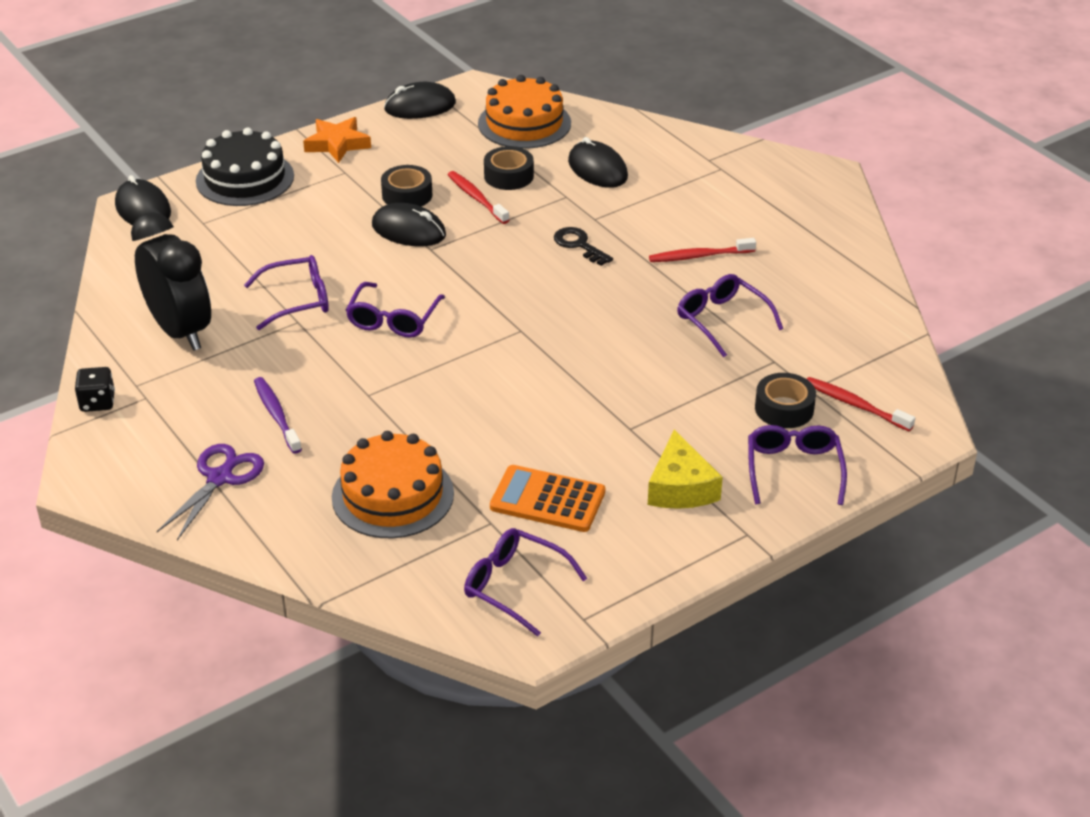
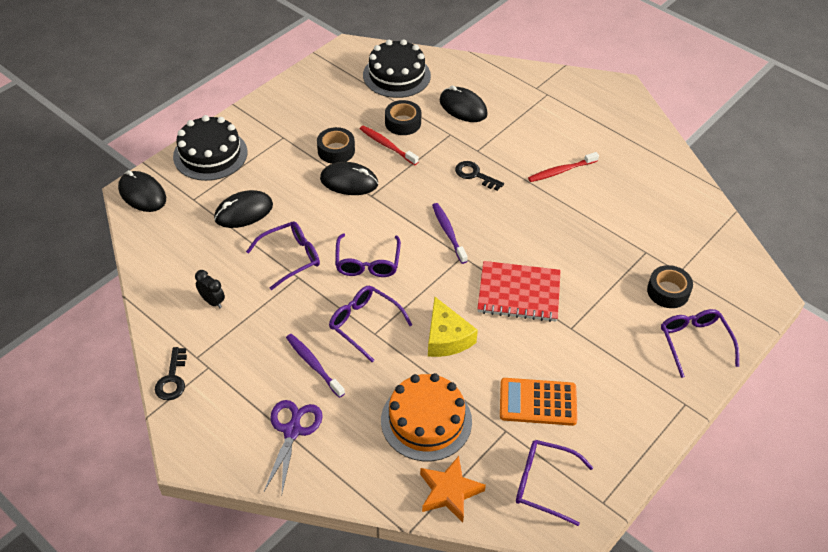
camera: 15 degrees left, 10 degrees up
black dice [75,367,115,412] -> black key [155,347,187,400]
black clock [131,212,211,351] -> black clock [195,270,225,308], size x0.42
orange star [303,117,371,163] -> orange star moved to [420,456,486,522]
black mouse [384,82,456,119] -> black mouse moved to [214,190,273,228]
orange cake [478,75,571,149] -> black cake [363,39,431,98]
yellow cheese [648,429,723,509] -> yellow cheese moved to [428,297,478,357]
purple glasses [677,274,783,358] -> purple glasses moved to [329,286,412,362]
red toothbrush [807,377,915,431] -> none
none -> purple toothbrush [432,203,468,264]
none -> red notebook [477,261,561,322]

